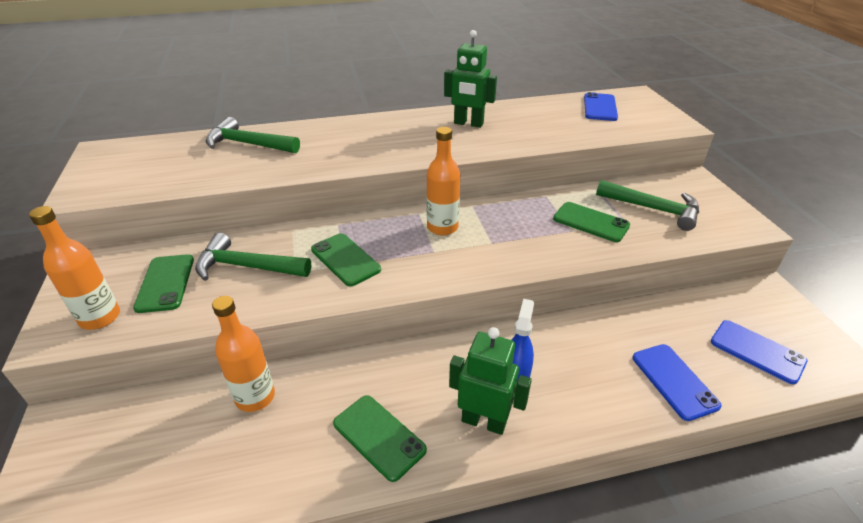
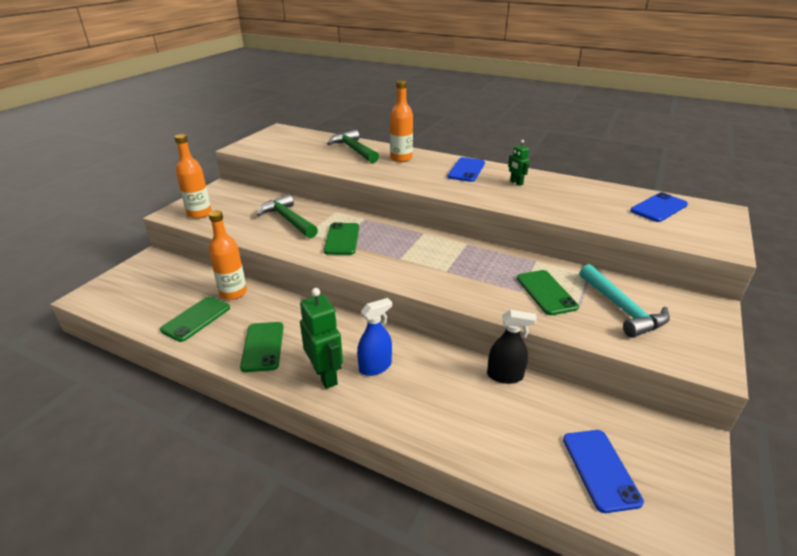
camera: 40 degrees right, 5 degrees down
green phone [133,254,194,313] -> green phone moved to [160,296,230,342]
orange bottle [426,127,460,236] -> orange bottle moved to [390,80,413,162]
green robot [444,30,497,128] -> green robot [508,140,529,186], size x0.55
green hammer [596,180,699,231] -> turquoise hammer [579,264,670,338]
blue phone [633,344,722,421] -> blue phone moved to [447,157,485,182]
none -> black spray bottle [487,310,537,384]

